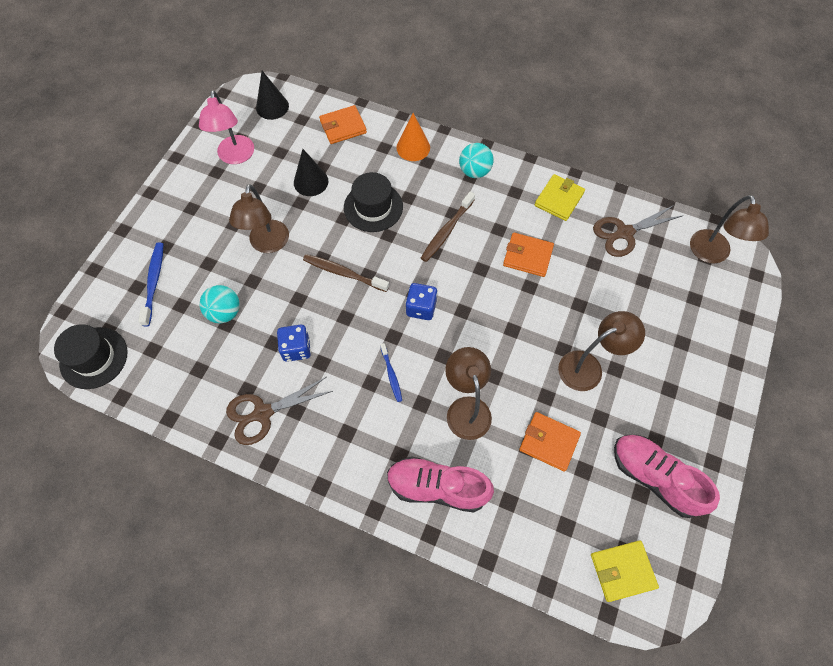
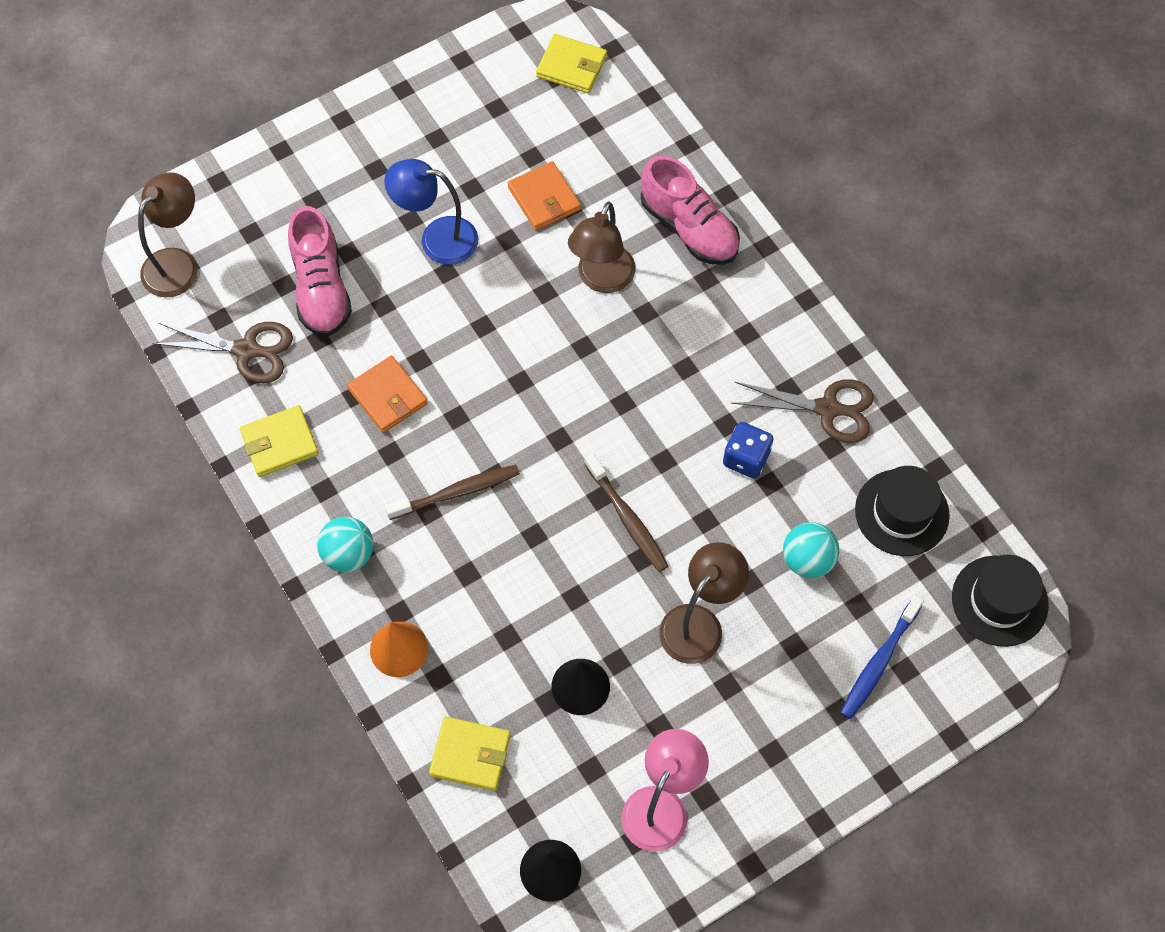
camera: 145 degrees left, 0 degrees up
orange wallet [319,105,367,144] -> yellow wallet [429,717,511,791]
black hat [344,172,403,232] -> black hat moved to [855,466,950,556]
blue toothbrush [380,343,402,402] -> none
blue dice [405,283,438,320] -> none
brown lamp [558,311,645,391] -> blue lamp [384,159,478,265]
pink shoe [614,435,720,518] -> pink shoe moved to [288,206,352,337]

